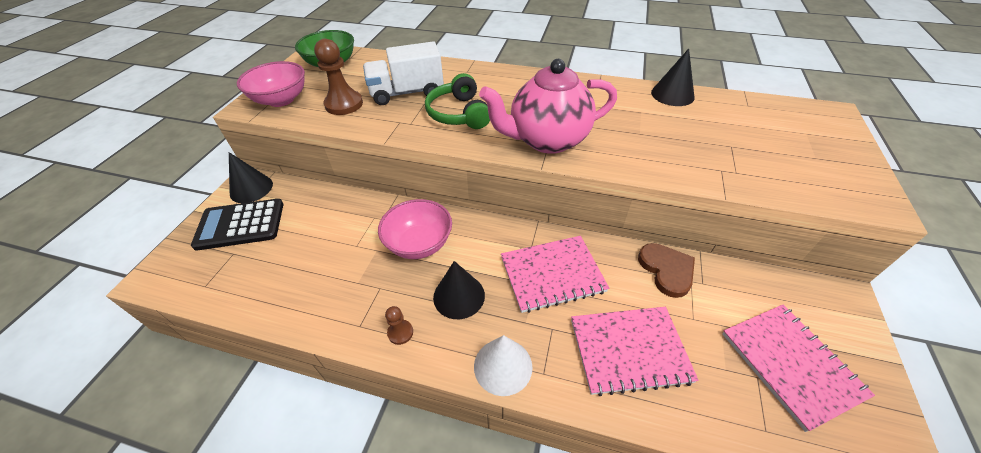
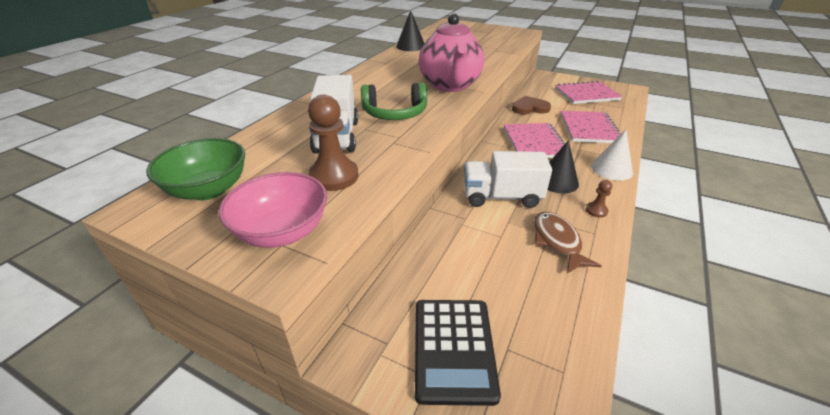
camera: 80 degrees left, 10 degrees down
black cone [229,152,273,203] -> none
pink bowl [378,199,452,259] -> white truck [464,151,552,208]
none -> brown fish [534,212,602,273]

